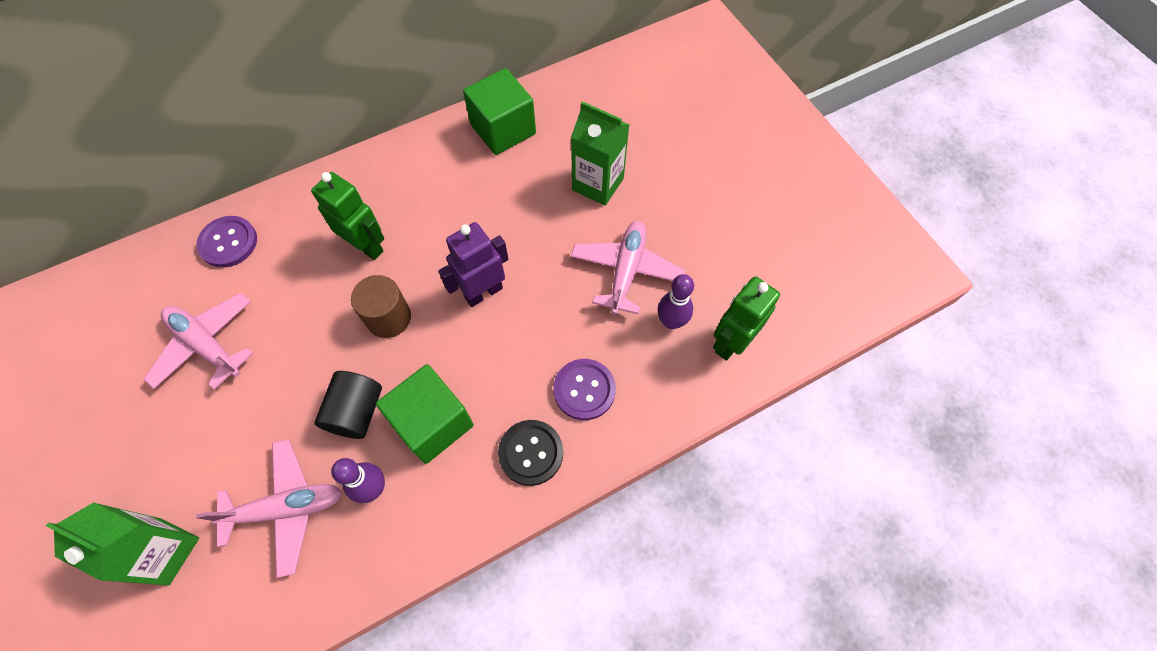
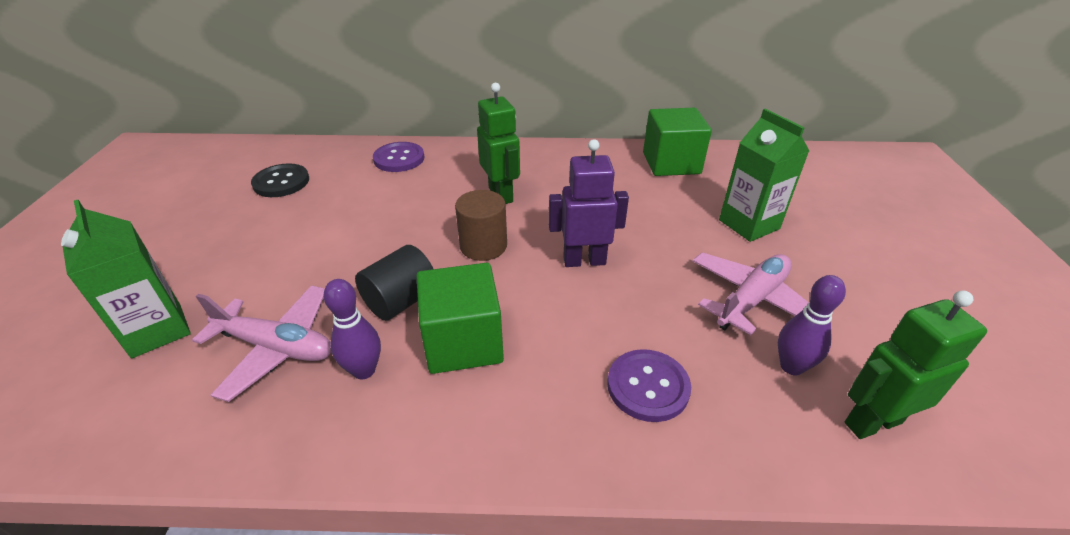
camera: 30 degrees right, 25 degrees down
pink plane [143,293,253,390] -> none
black button [498,420,563,486] -> black button moved to [251,163,309,197]

